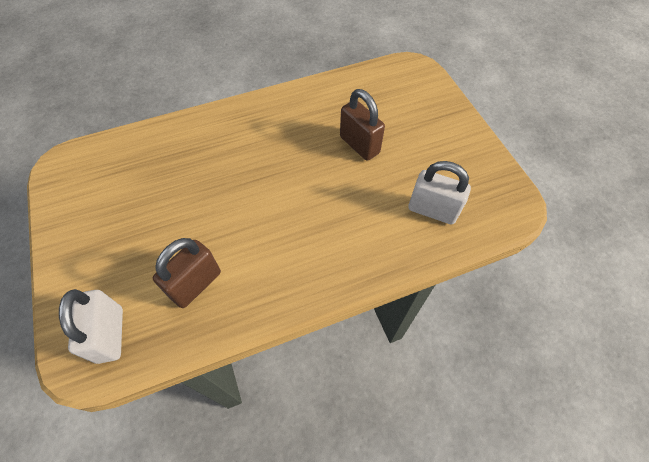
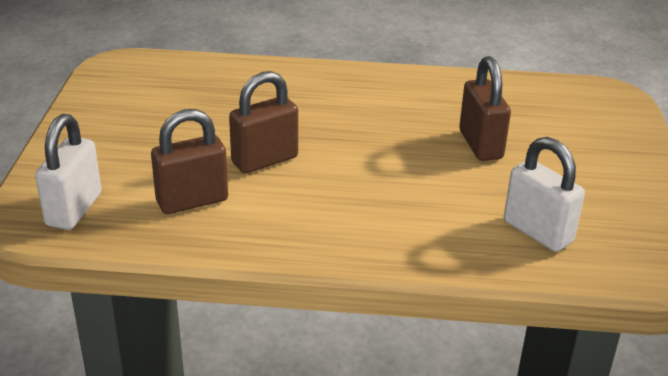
camera: 25 degrees right, 25 degrees down
none -> brown padlock [229,71,298,173]

